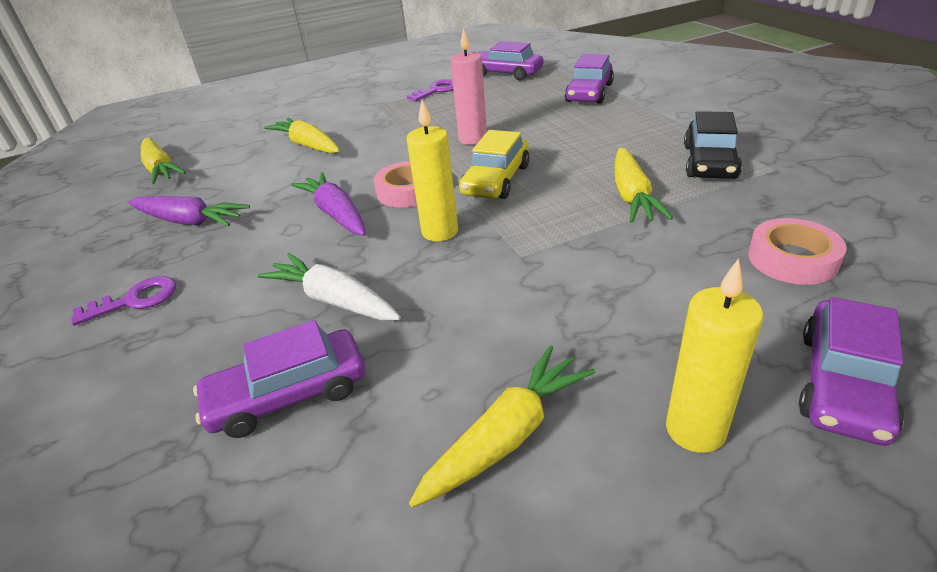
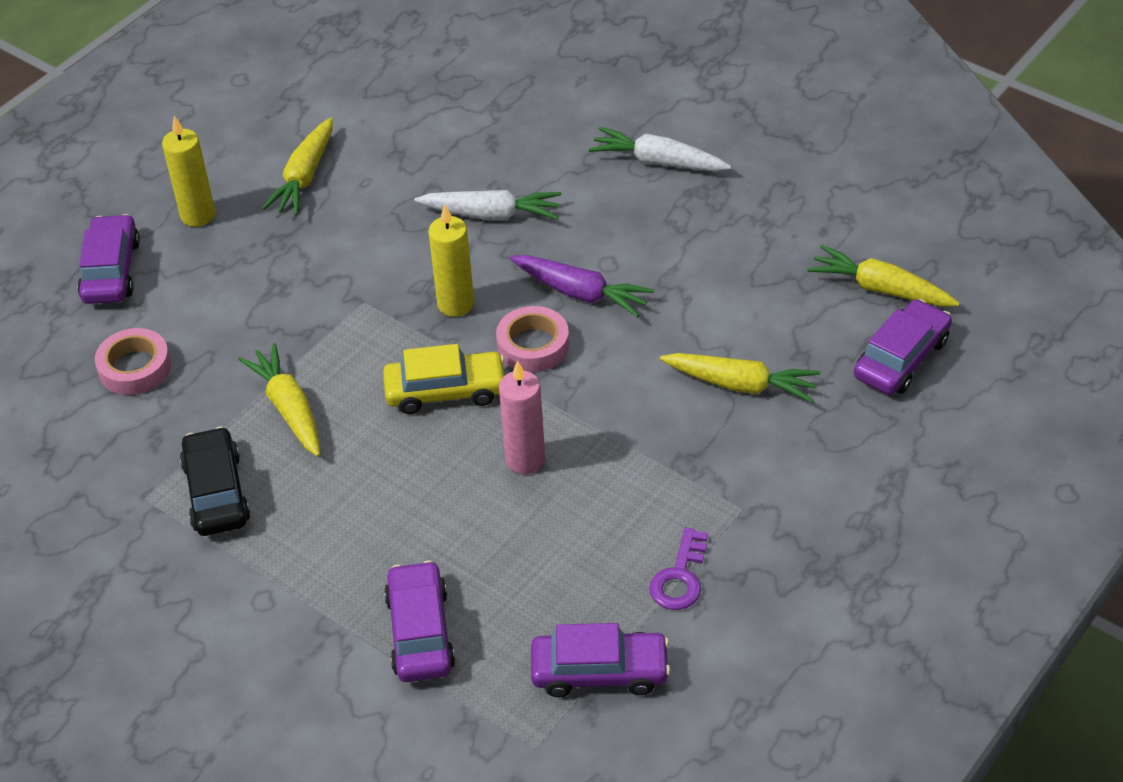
camera: 150 degrees right, 10 degrees up
purple key [71,276,176,326] -> white carrot [589,127,732,171]
purple carrot [128,196,250,226] -> none
purple car [193,320,365,438] -> purple car moved to [854,299,952,395]
yellow car [459,130,530,199] -> yellow car turned 90 degrees clockwise [383,344,505,414]

